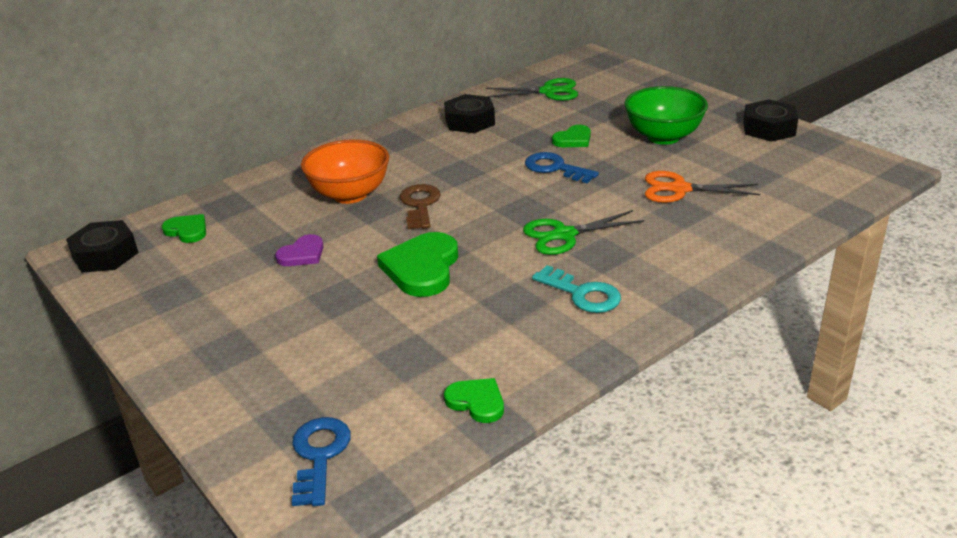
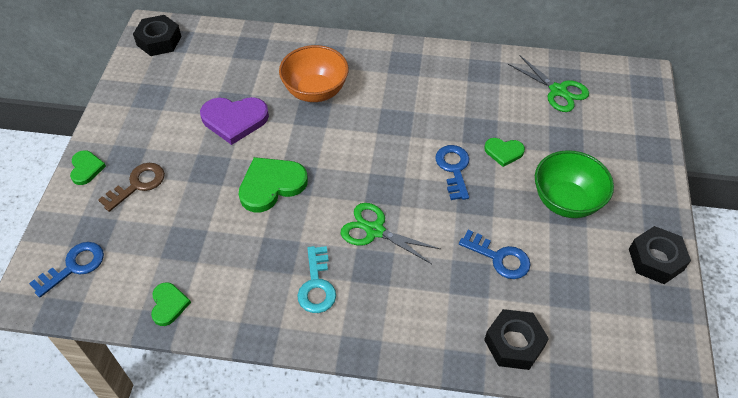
camera: 45 degrees right, 20 degrees up
green heart [162,214,206,243] -> green heart moved to [70,150,106,185]
purple heart [275,234,323,266] -> purple heart [200,97,269,145], size x1.76
brown key [400,184,441,229] -> brown key moved to [98,163,165,212]
black nut [444,94,495,133] -> black nut moved to [484,309,549,370]
orange scissors [645,171,760,203] -> blue key [459,230,531,279]

